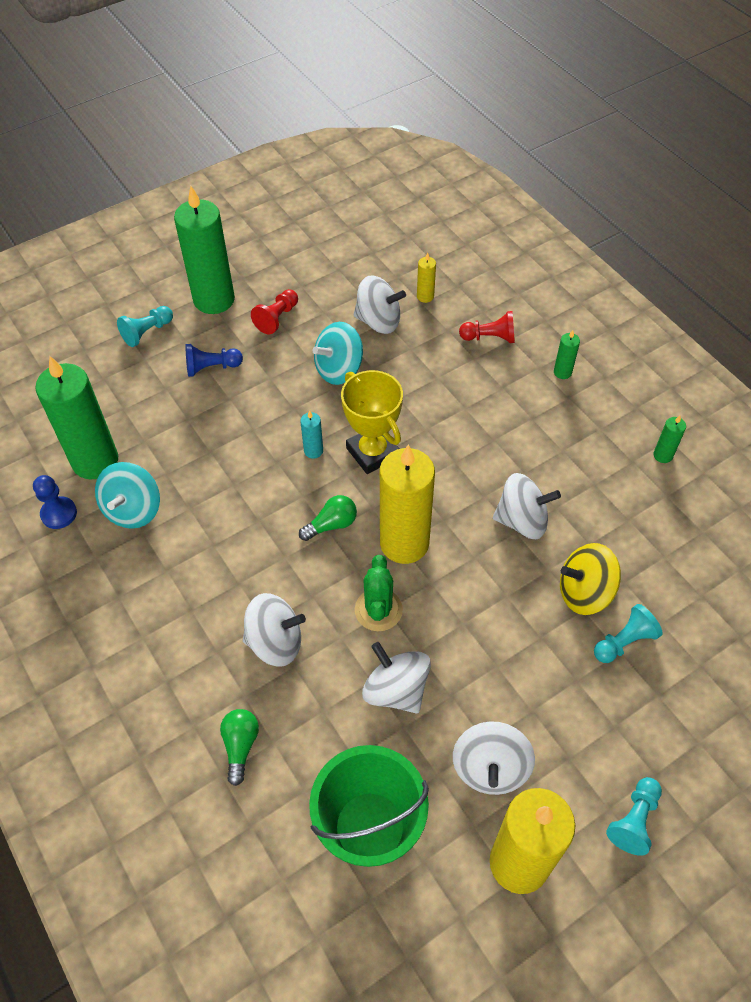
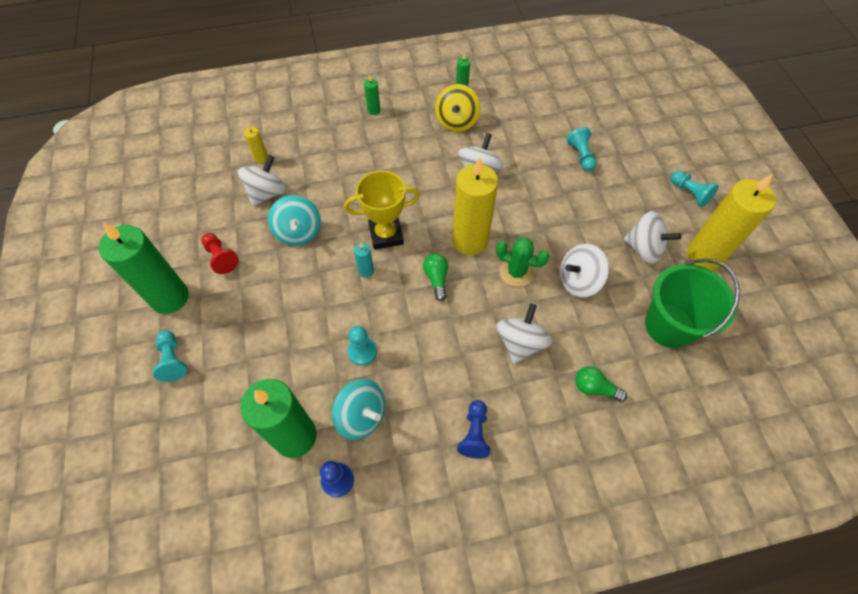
camera: 70 degrees left, 5 degrees up
blue pawn [186,344,243,377] -> blue pawn moved to [457,400,490,458]
red pawn [459,311,515,343] -> none
yellow spinning top [560,543,621,615] -> yellow spinning top moved to [435,84,480,132]
none -> turquoise pawn [347,326,377,366]

